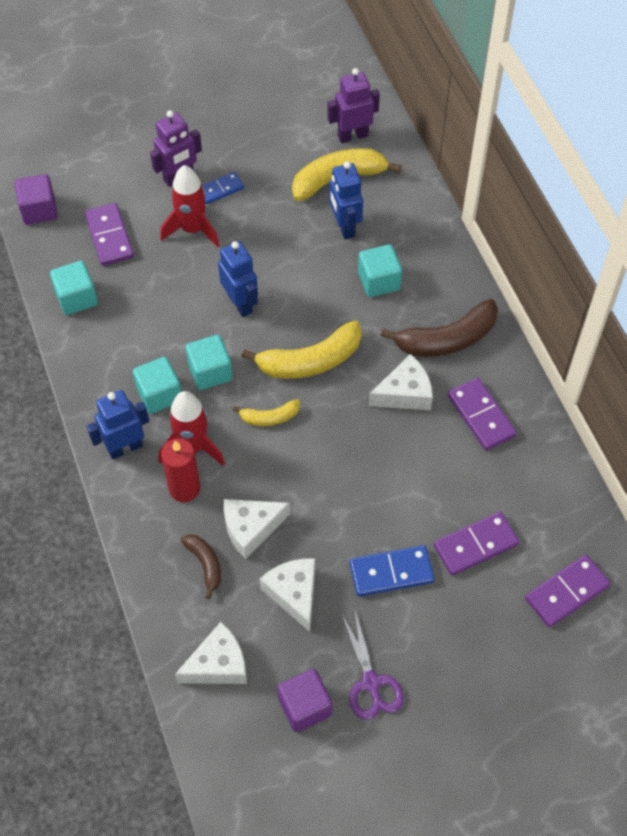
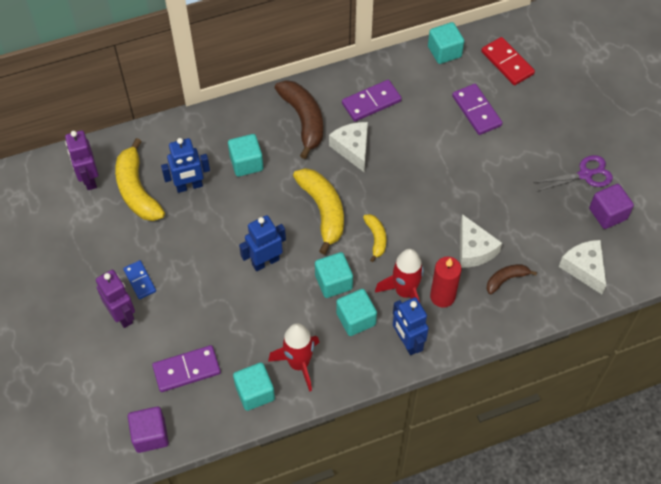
camera: 90 degrees left, 0 degrees up
red rocket [160,165,219,247] -> red rocket moved to [268,323,319,392]
white cheese [260,558,315,632] -> none
blue domino [350,545,435,597] -> none
purple domino [525,555,611,627] -> red domino [481,37,535,85]
none -> turquoise cube [428,22,464,64]

